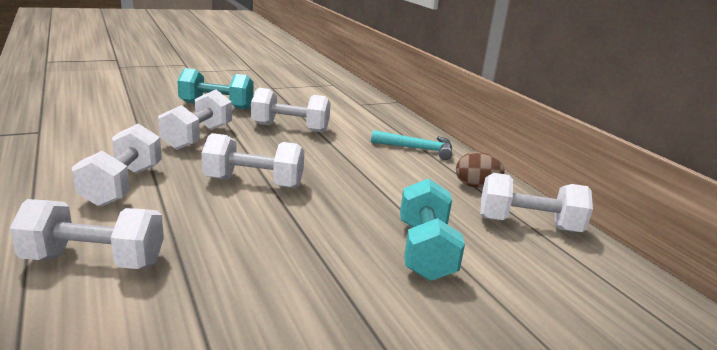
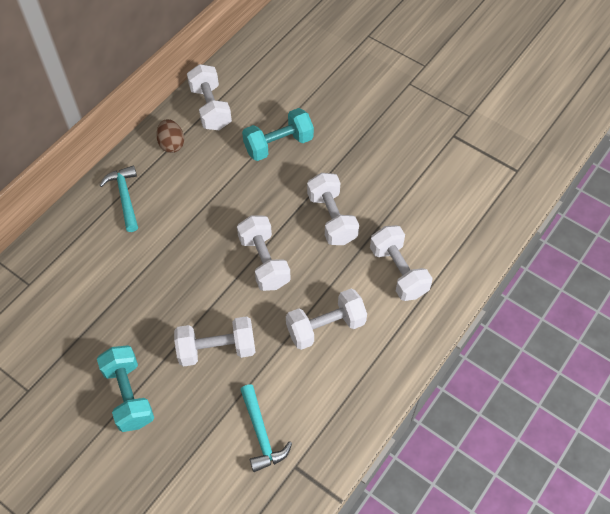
camera: 115 degrees left, 35 degrees up
white dumbbell [251,88,331,133] -> white dumbbell moved to [307,173,359,245]
none -> turquoise hammer [240,384,292,472]

